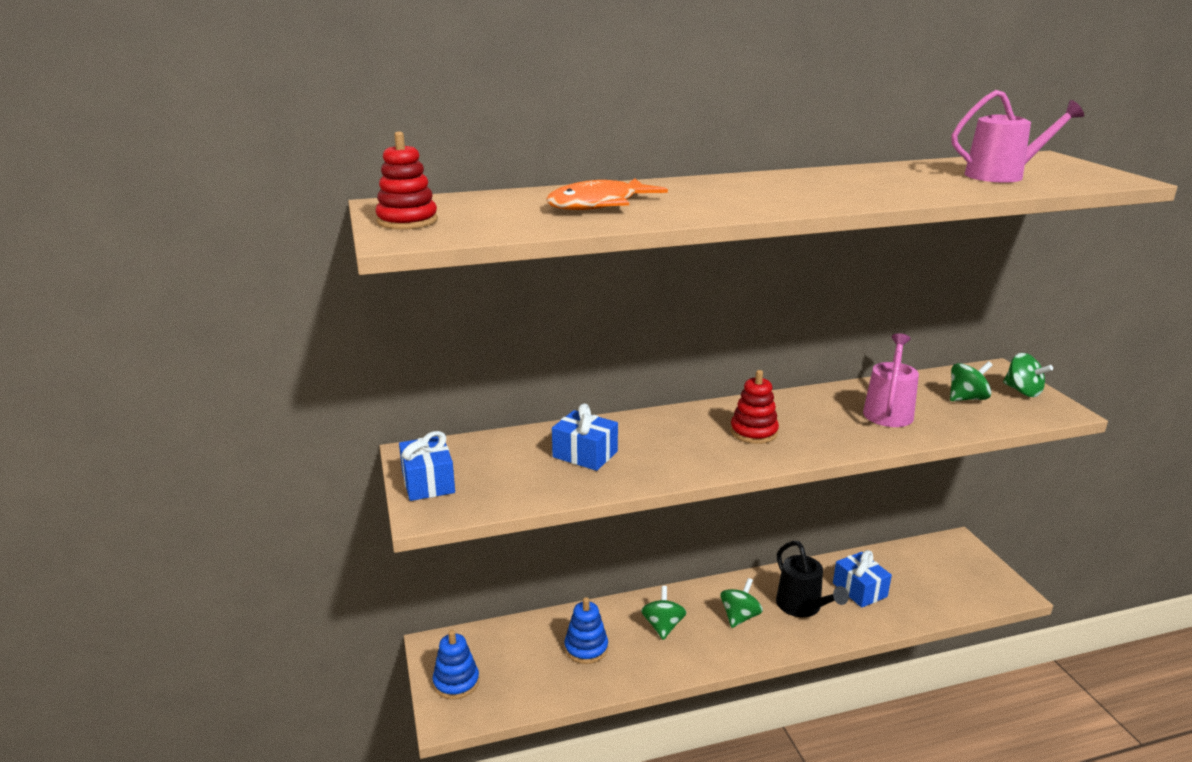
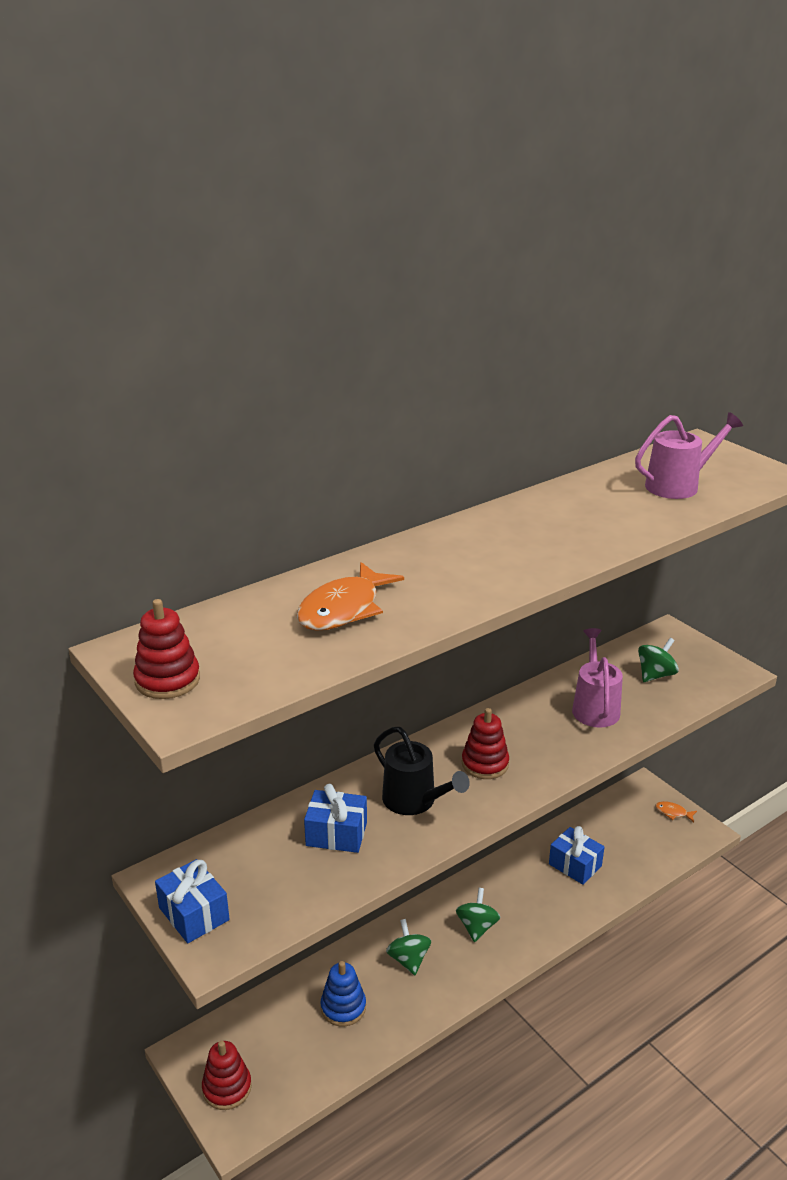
camera: 20 degrees left, 5 degrees up
blue stacking toy [433,630,479,700] -> red stacking toy [202,1041,252,1110]
black watering can [776,541,849,617] -> black watering can moved to [374,727,470,815]
green spinning top [1003,353,1053,397] -> none
none -> orange fish [655,801,697,822]

